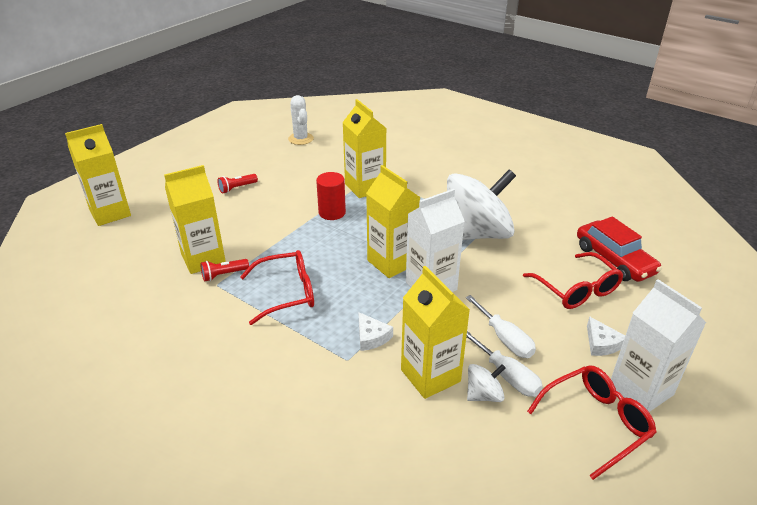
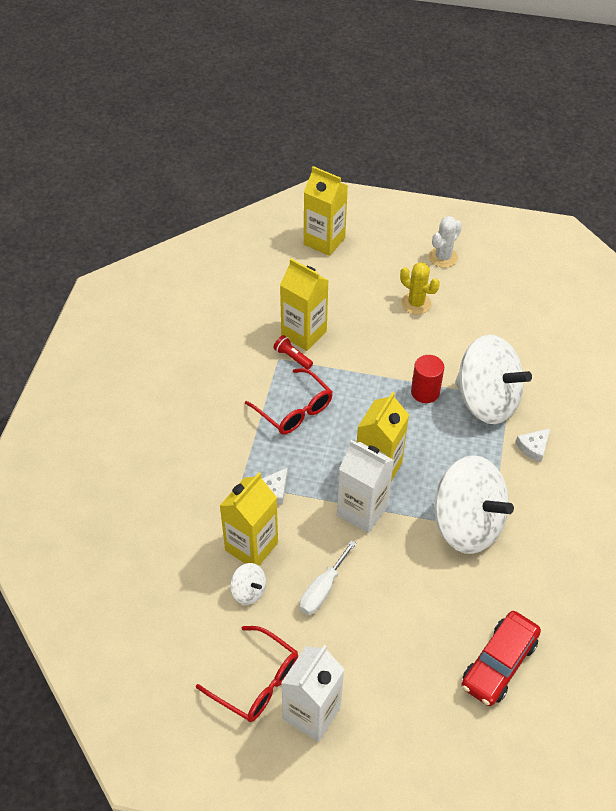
camera: 65 degrees right, 15 degrees up
red flashlight [217,174,258,194] -> yellow cactus [400,262,440,314]
white cactus [288,95,314,145] -> white cactus moved to [429,216,462,268]
yellow carton [342,99,386,198] -> white spinning top [455,335,532,424]
white screwdriver [466,331,543,397] -> none
red glasses [523,252,623,309] -> none
white cheese [587,316,625,356] -> white cheese moved to [515,428,550,462]

